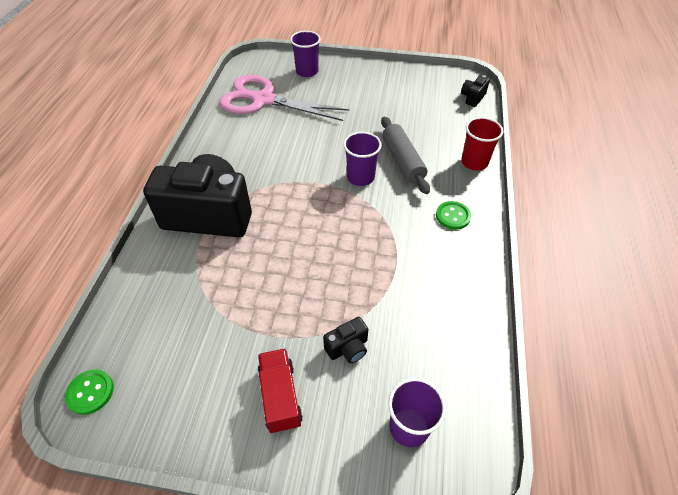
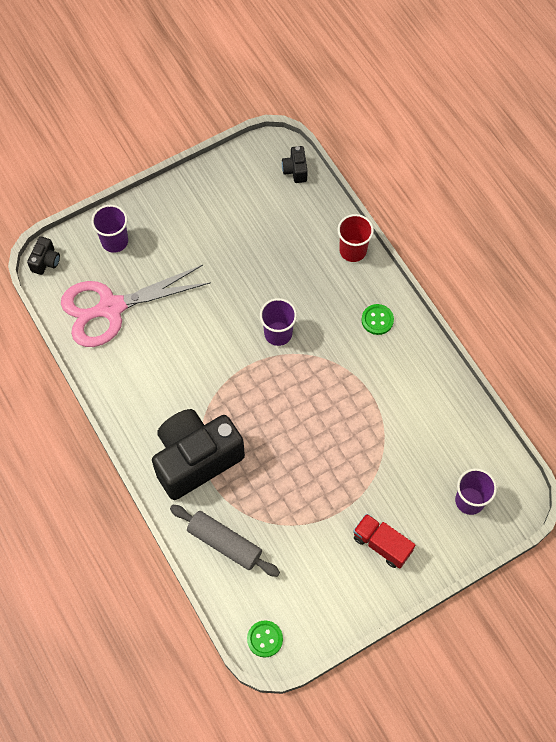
camera: 40 degrees left, 15 degrees up
black camera [323,317,368,363] -> black camera moved to [27,236,60,275]
grey rolling pin [381,117,430,194] -> grey rolling pin moved to [170,505,280,577]

